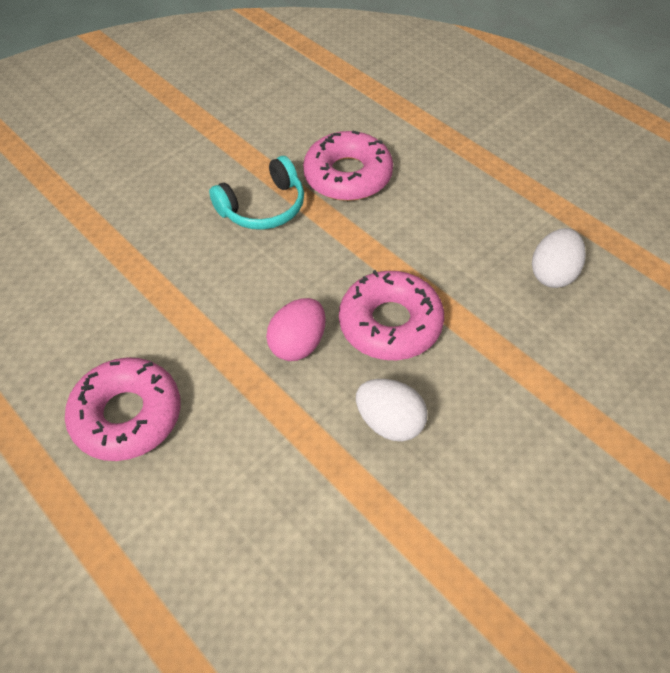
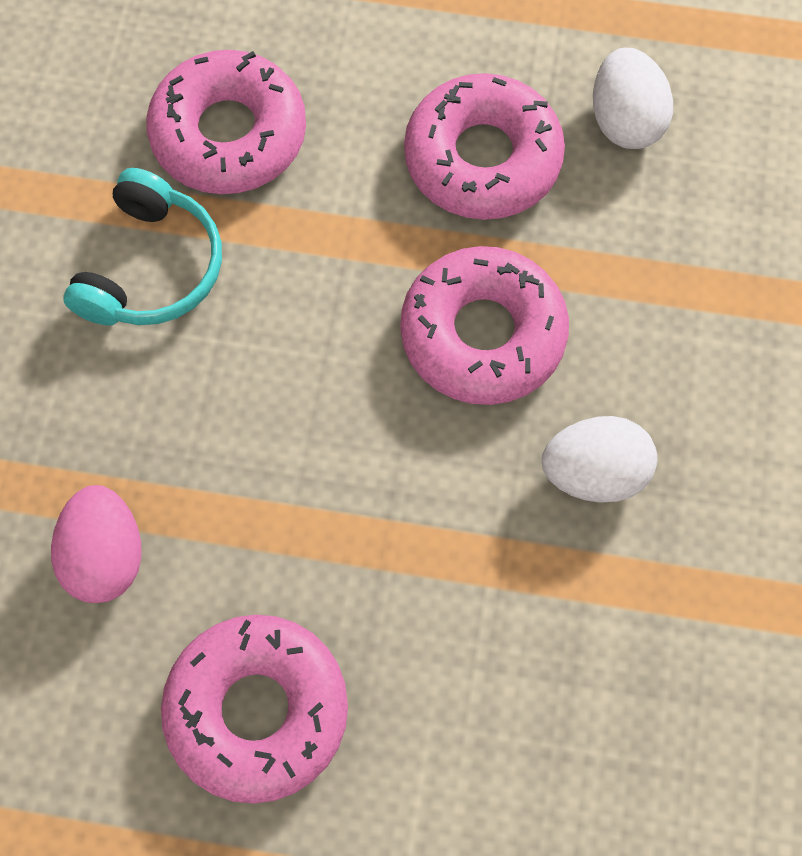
camera: 40 degrees left, 15 degrees up
pink egg [266,298,326,361] -> pink egg moved to [51,485,142,603]
none -> pink donut [404,73,565,220]

